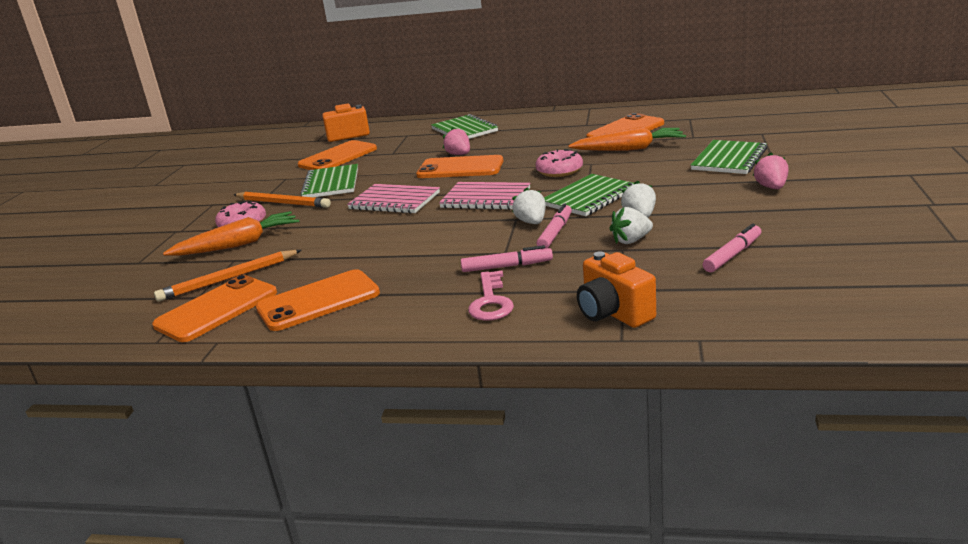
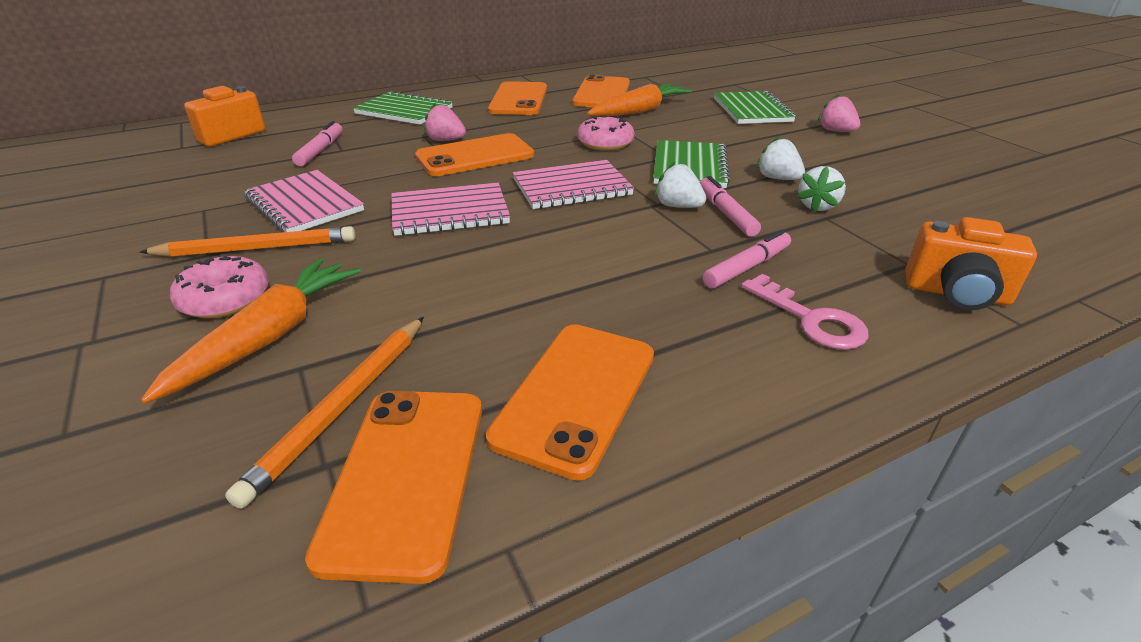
camera: 40 degrees left, 10 degrees up
orange phone [298,140,377,170] -> orange phone moved to [488,81,547,115]
green notebook [300,164,358,197] -> pink notebook [244,170,364,232]
pink marker [703,224,761,272] -> pink marker moved to [292,121,342,166]

